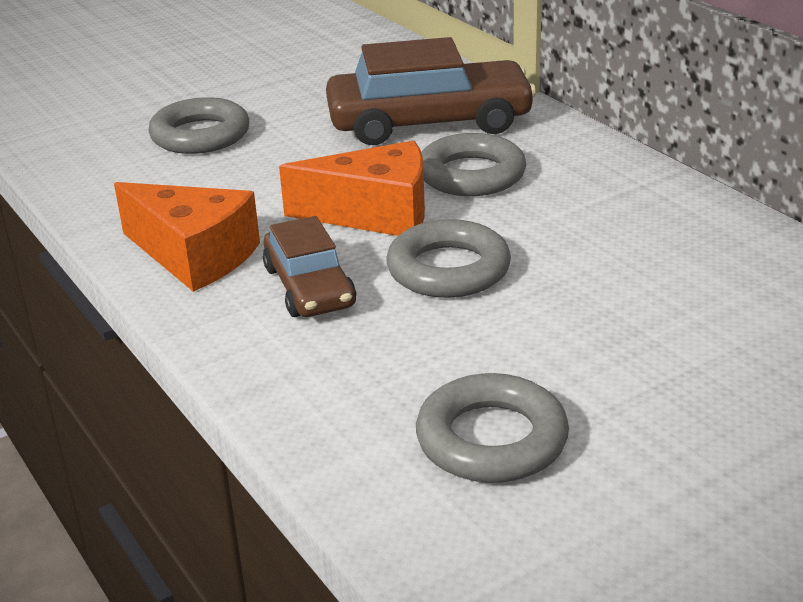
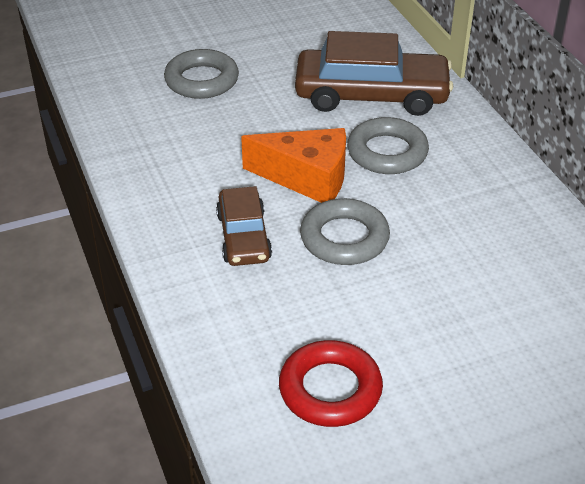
camera: 10 degrees right, 10 degrees up
orange cheese [114,182,260,292] -> none
grey ring [416,373,569,483] -> red ring [279,340,383,427]

